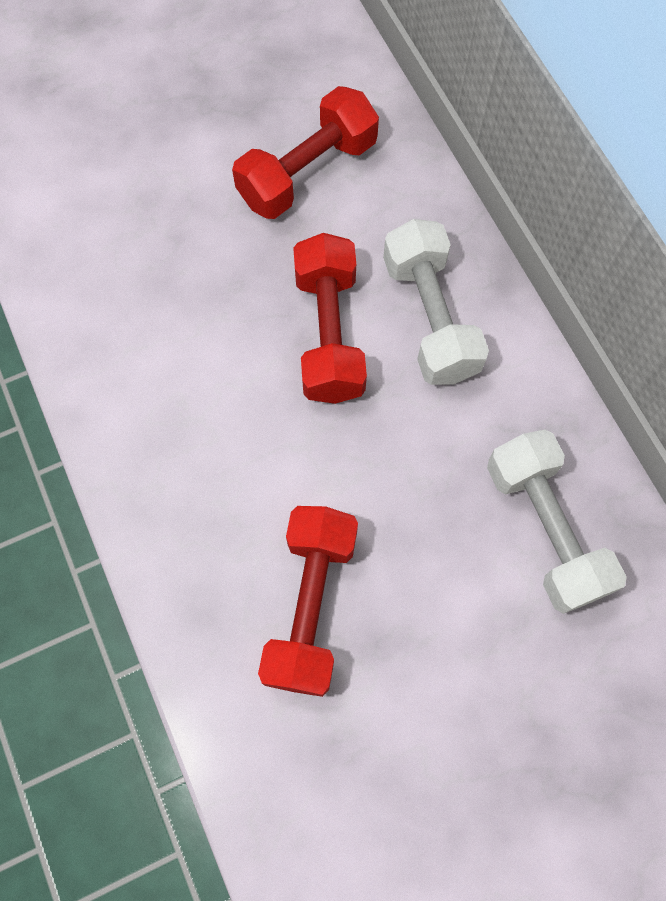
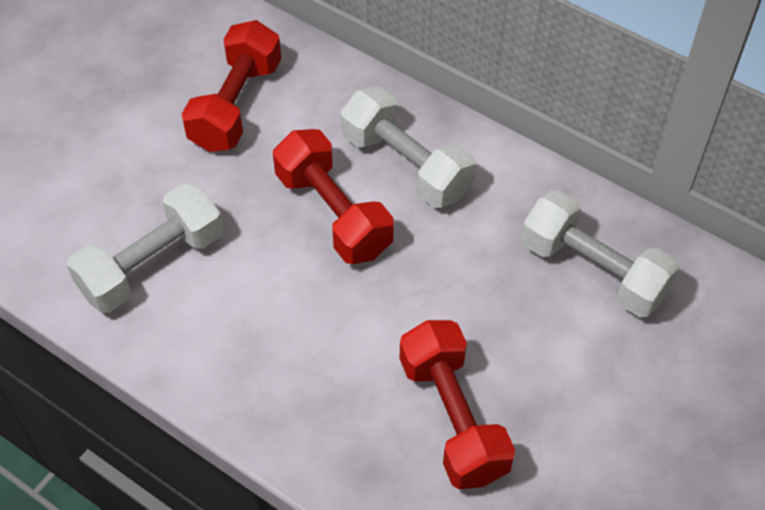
camera: 30 degrees left, 15 degrees down
none -> white dumbbell [67,183,223,313]

